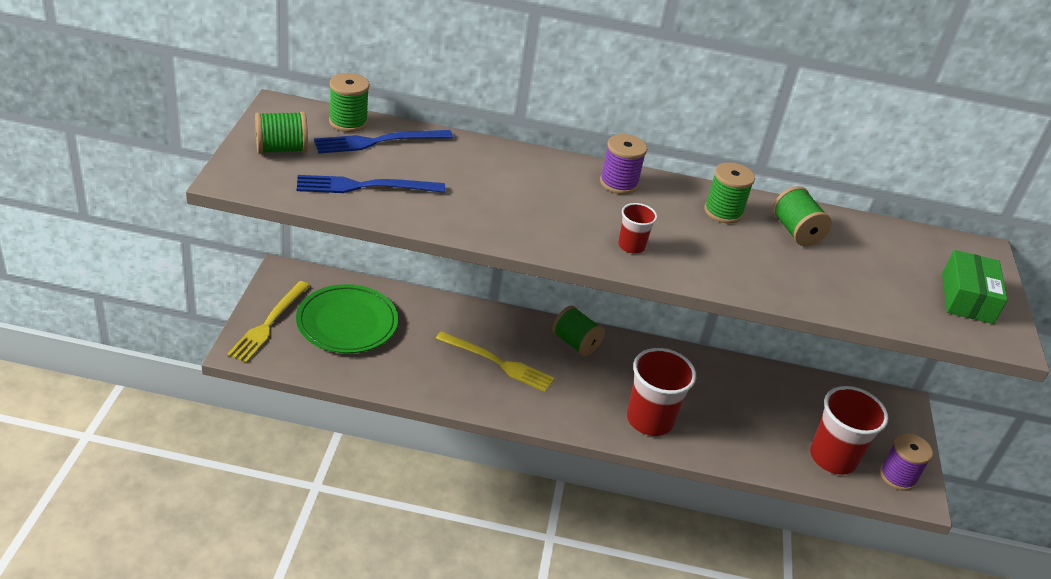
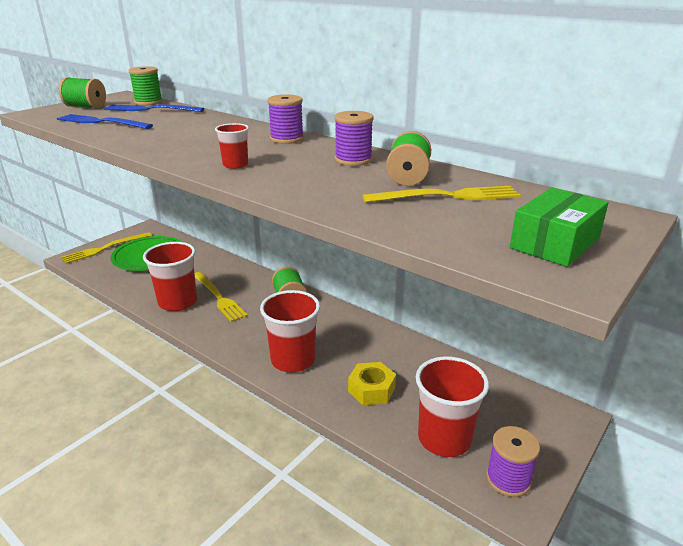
camera: 35 degrees right, 10 degrees down
green spool [704,162,755,224] -> purple spool [334,111,373,166]
none -> red cup [143,242,197,311]
none -> yellow nut [348,362,396,405]
none -> yellow fork [362,186,521,203]

